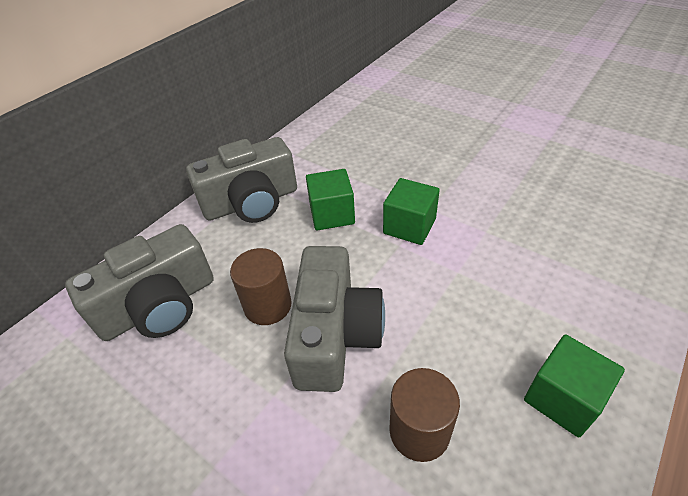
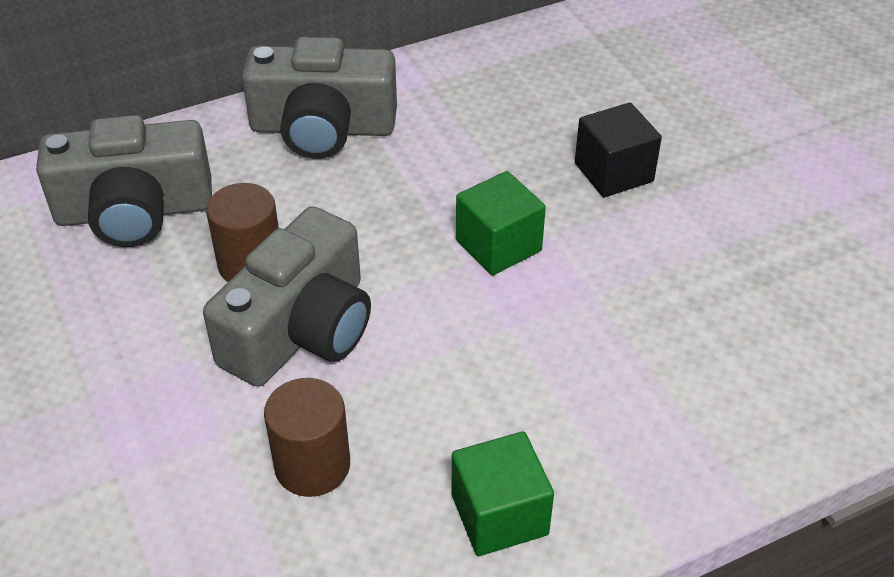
camera: 25 degrees right, 0 degrees up
green cube [306,169,355,230] -> none
none -> black cube [575,103,662,197]

